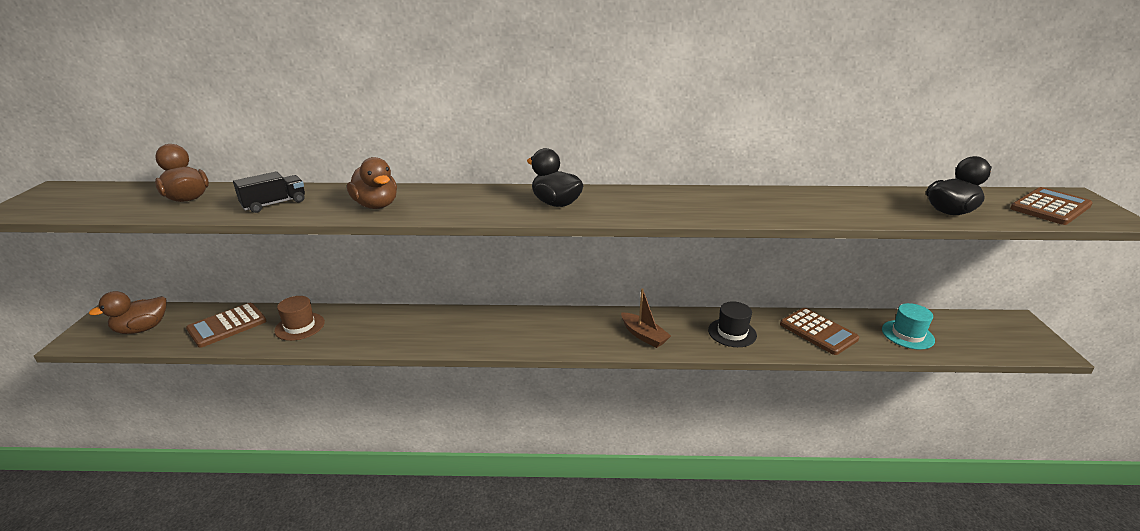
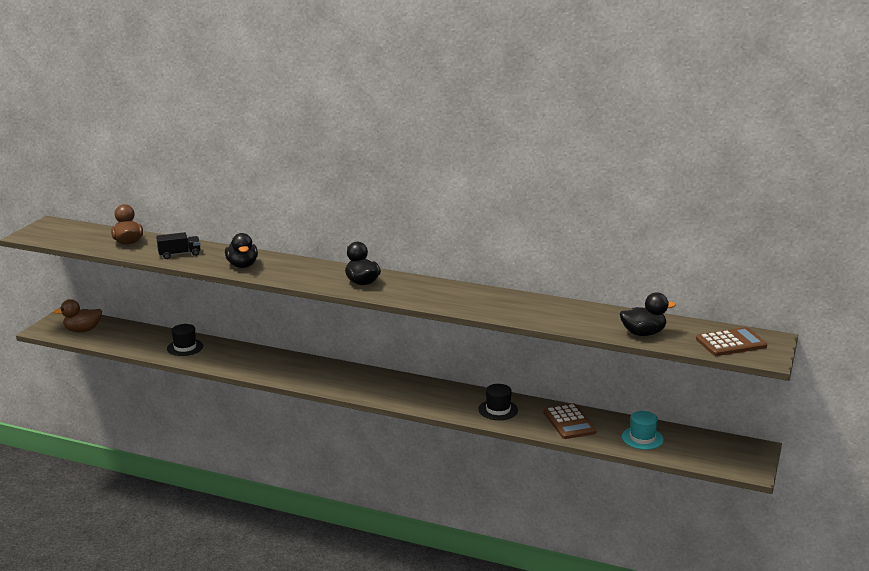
camera: 20 degrees right, 5 degrees down
brown calculator [186,303,266,348] -> none
brown hat [274,296,325,341] -> black hat [167,324,203,356]
brown duck [347,157,397,209] -> black duck [225,233,258,268]
brown boat [621,288,671,348] -> none

